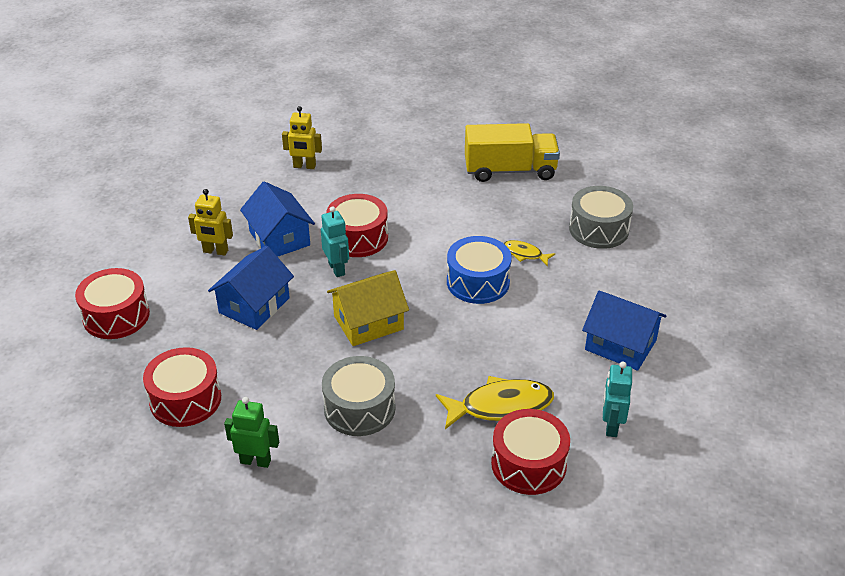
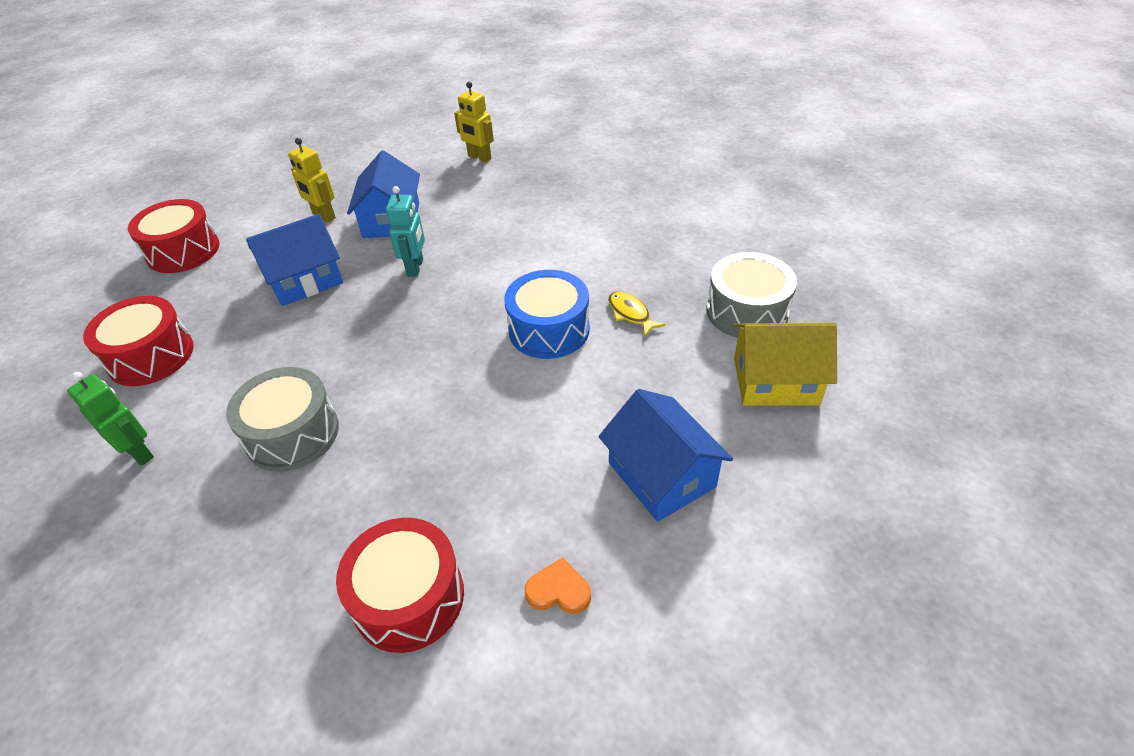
camera: 30 degrees right, 5 degrees up
red drum [326,194,388,257] -> none
yellow house [327,270,409,346] -> yellow house moved to [734,323,837,406]
yellow fish [436,376,554,429] -> none
yellow truck [465,123,560,182] -> none
turquoise robot [603,361,632,437] -> orange heart [525,557,591,614]

